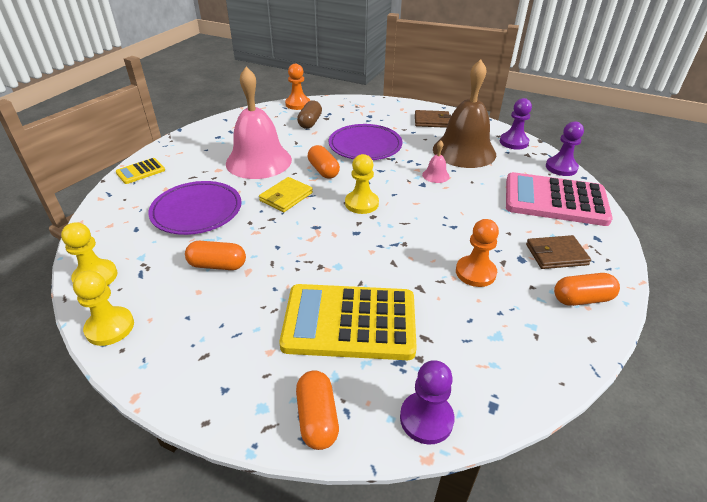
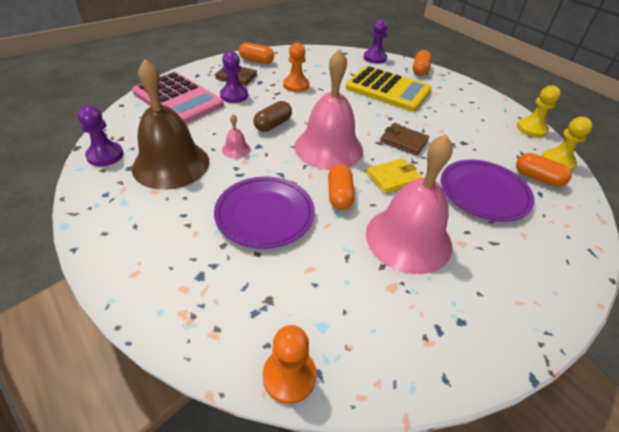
camera: 155 degrees left, 5 degrees up
yellow calculator [116,158,165,184] -> none
orange capsule [185,241,246,270] -> orange capsule moved to [516,153,572,187]
brown capsule [297,100,322,129] -> brown capsule moved to [254,101,292,132]
yellow pawn [345,154,379,214] -> pink bell [295,49,363,170]
brown wallet [415,110,451,128] -> brown wallet moved to [380,123,429,156]
purple pawn [546,121,584,176] -> purple pawn moved to [220,51,248,103]

